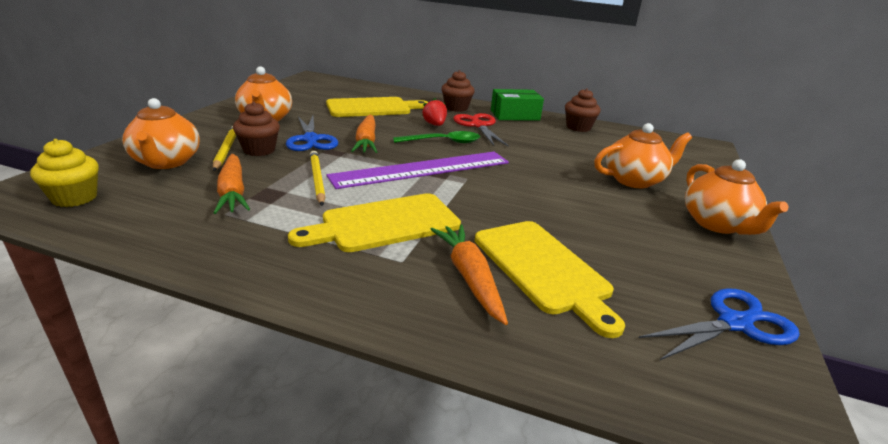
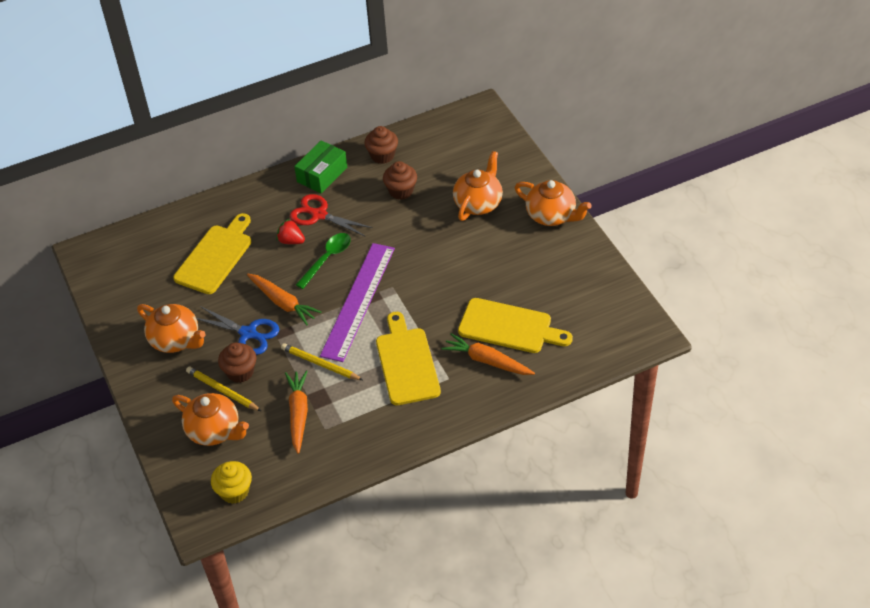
camera: 40 degrees left, 20 degrees up
orange carrot [214,154,250,214] -> orange carrot turned 120 degrees counterclockwise [285,370,308,454]
yellow cutting board [288,193,461,252] -> yellow cutting board turned 150 degrees clockwise [376,312,441,405]
brown cupcake [442,70,475,112] -> brown cupcake moved to [383,161,417,200]
blue scissors [639,288,800,360] -> none

